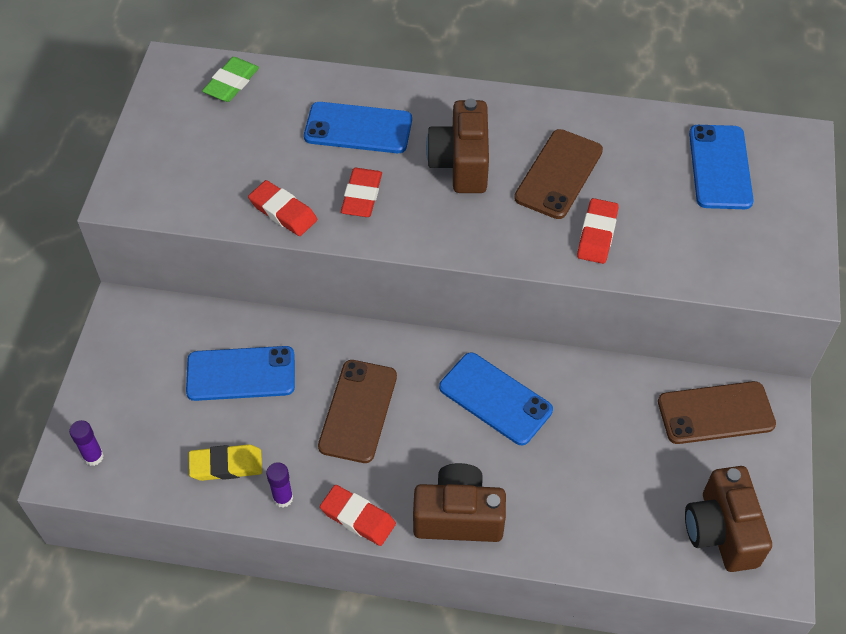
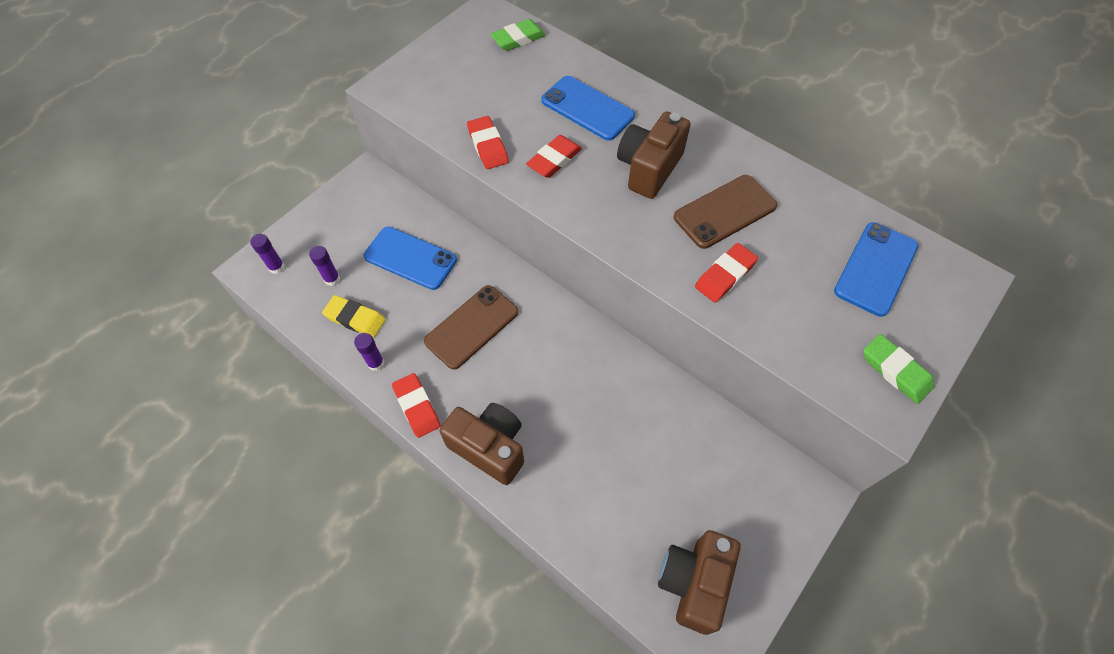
camera: 30 degrees right, 5 degrees up
blue phone [439,352,553,445] -> none
brown phone [658,381,776,444] -> none
none -> purple glue stick [309,246,340,286]
none -> green eraser [863,334,934,404]

